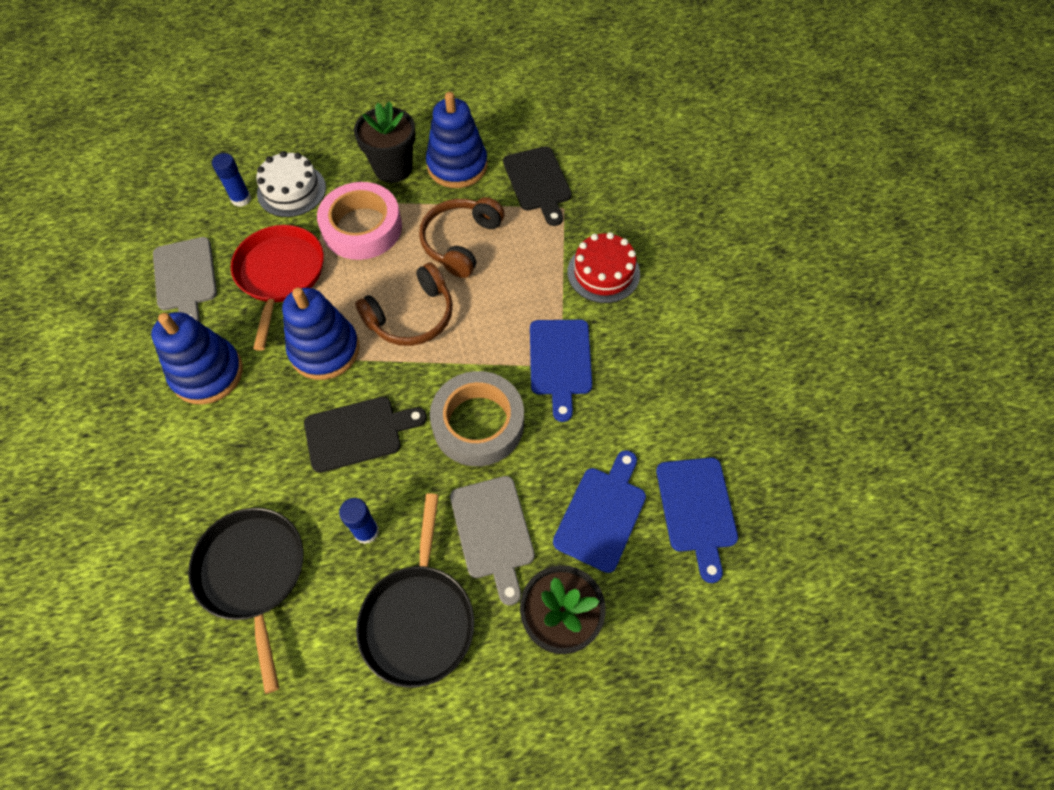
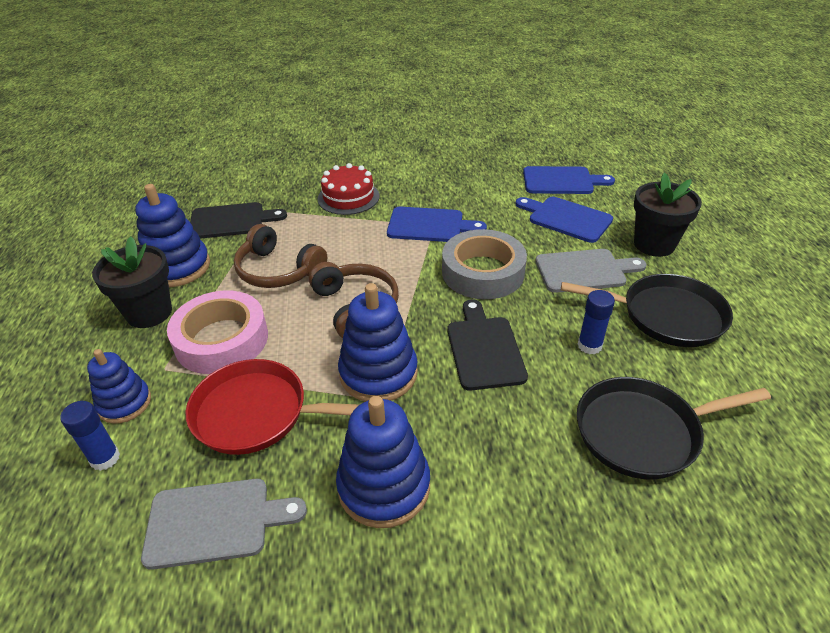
camera: 80 degrees left, 20 degrees down
white cake [256,151,326,217] -> blue stacking toy [87,349,151,424]

